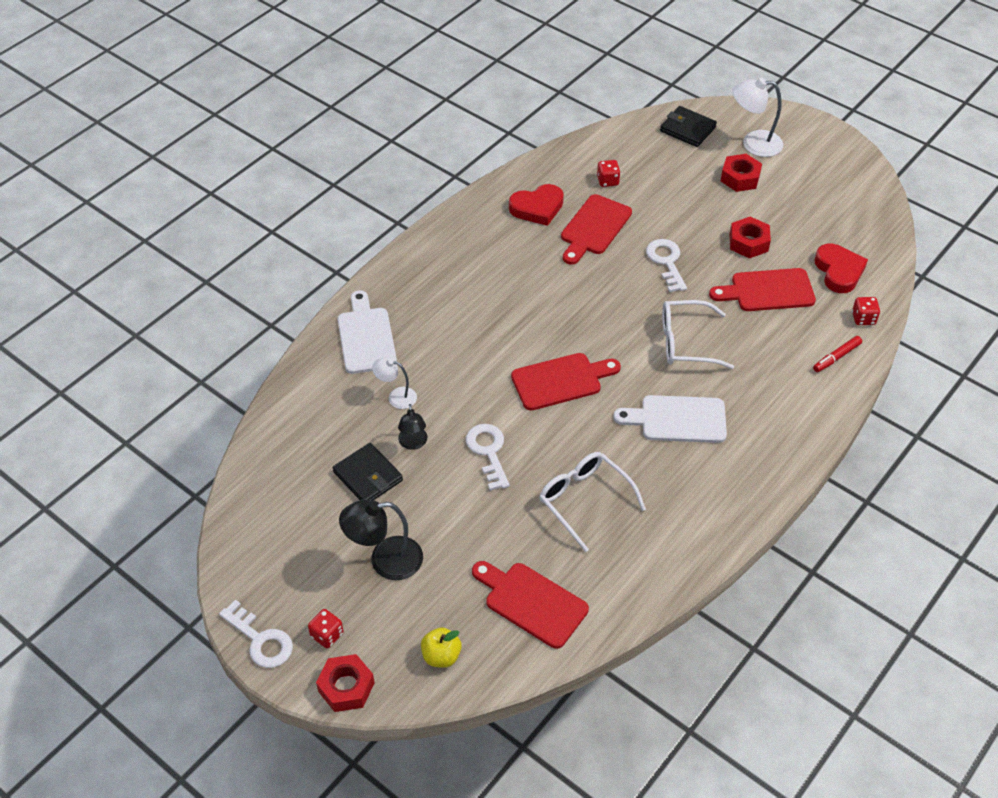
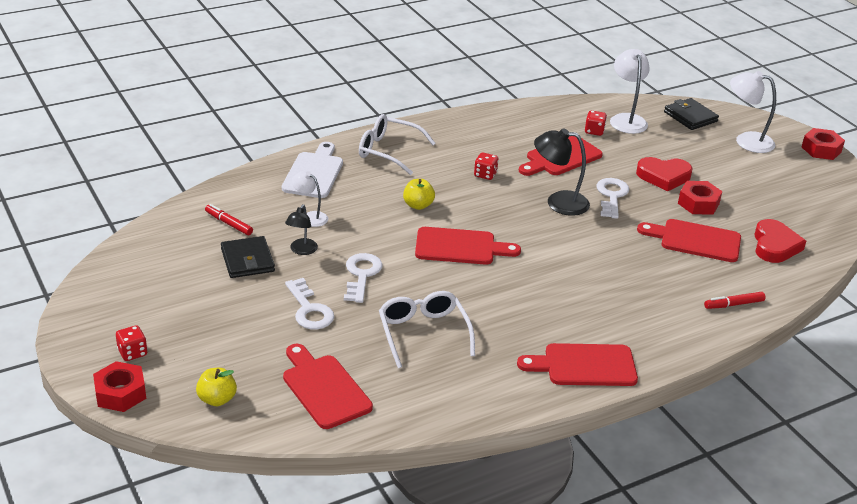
camera: 20 degrees right, 15 degrees down
white key [219,600,293,668] -> white key moved to [285,278,334,330]
black lamp [339,500,423,580] -> black lamp moved to [534,128,590,216]
red heart [509,184,564,226] -> red heart moved to [636,157,693,192]
white cutting board [613,395,727,443] -> none
white glasses [662,300,734,369] -> white glasses moved to [359,114,435,175]
red nut [721,154,762,192] -> red nut moved to [802,128,845,160]
red dice [852,297,880,325] -> red dice moved to [474,152,499,180]
none -> red marker [205,204,253,235]
none -> yellow apple [403,179,435,210]
none -> red cutting board [517,343,638,386]
none -> white lamp [610,49,650,134]

